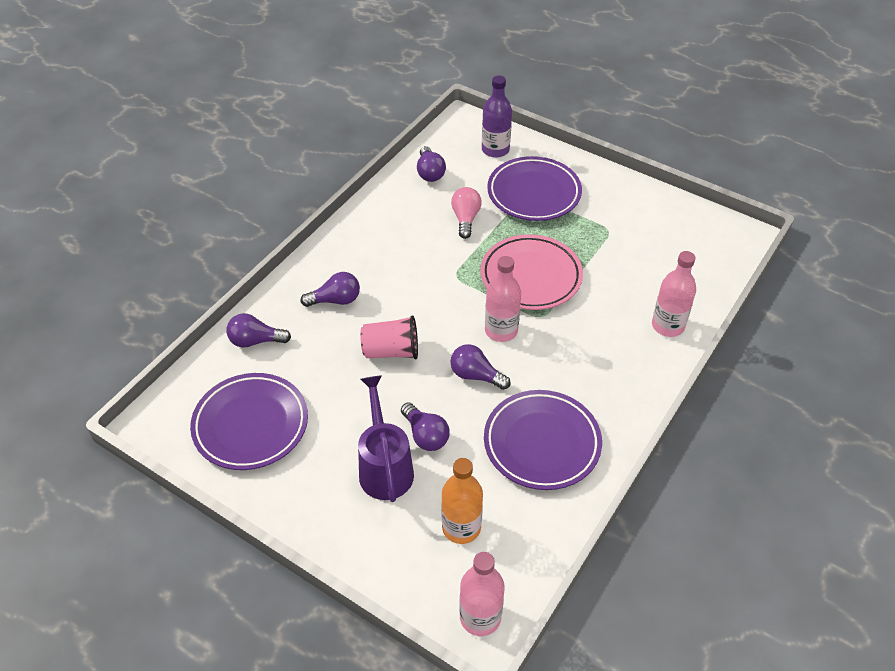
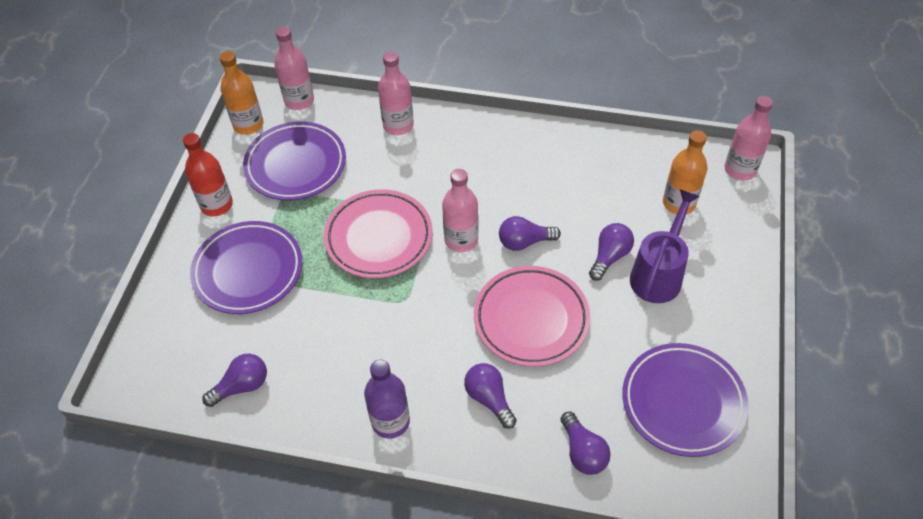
camera: 110 degrees left, 5 degrees up
purple watering can [358,375,414,502] -> purple watering can turned 150 degrees clockwise [630,189,700,303]
pink cup [360,315,418,359] -> pink plate [474,266,590,367]
purple light bulb [450,344,511,390] -> purple light bulb turned 75 degrees clockwise [499,216,561,251]
pink light bulb [451,187,482,239] -> none
purple bottle [482,75,512,158] -> purple bottle moved to [364,360,410,439]
purple plate [484,390,602,490] -> purple plate moved to [243,122,346,200]
none -> red bottle [183,133,233,216]
none -> orange bottle [220,51,263,135]
none -> pink bottle [274,27,314,110]

